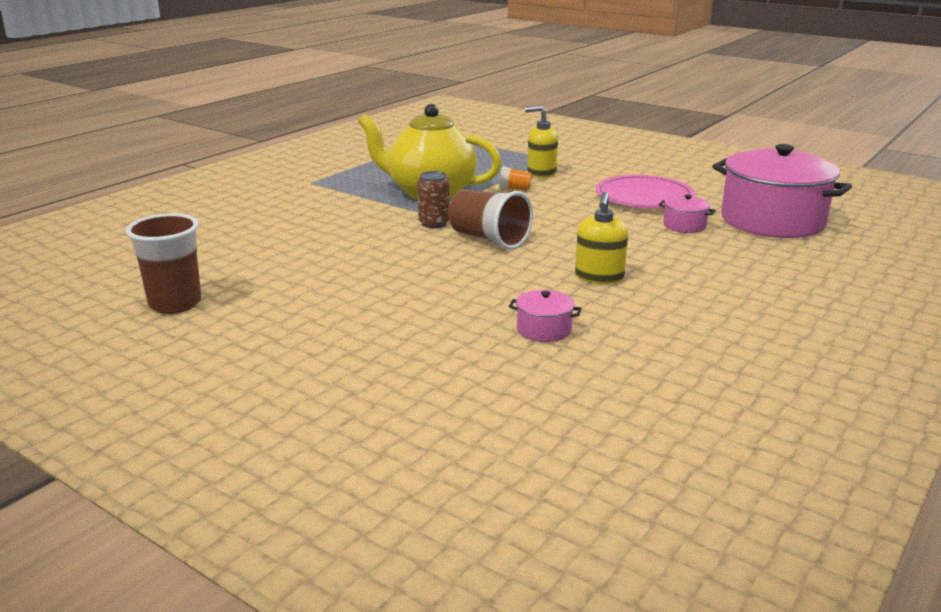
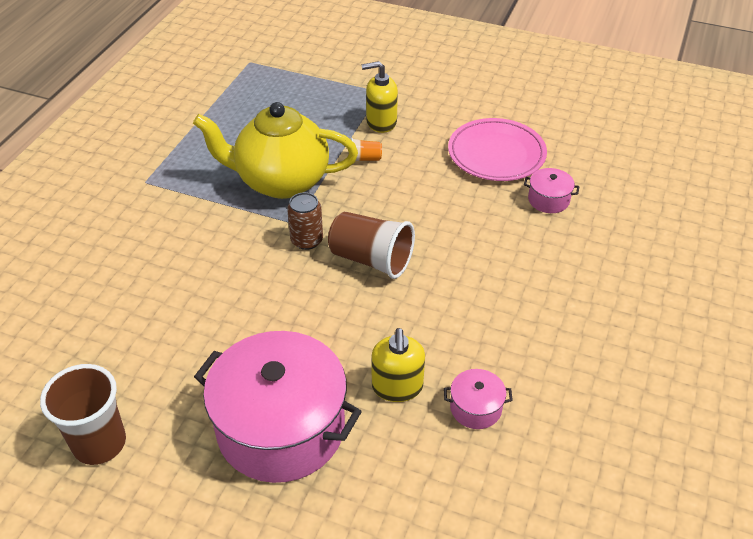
camera: 15 degrees left, 20 degrees up
yellow soap dispenser [575,192,628,284] -> yellow soap dispenser moved to [371,328,425,402]
pink pot [712,144,852,238] -> pink pot moved to [194,331,362,483]

